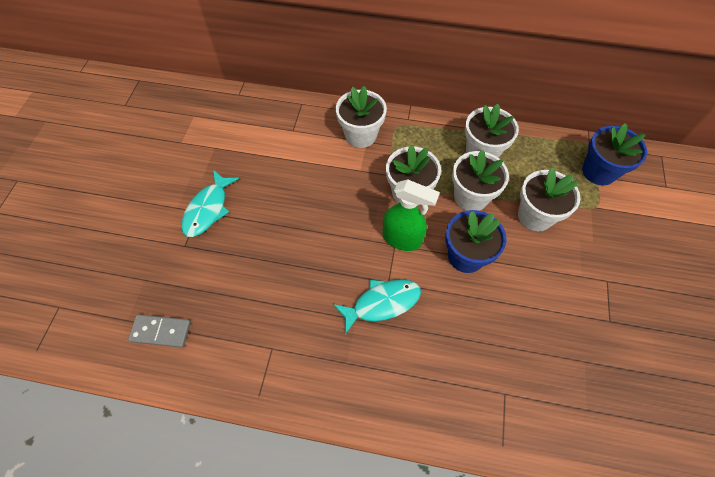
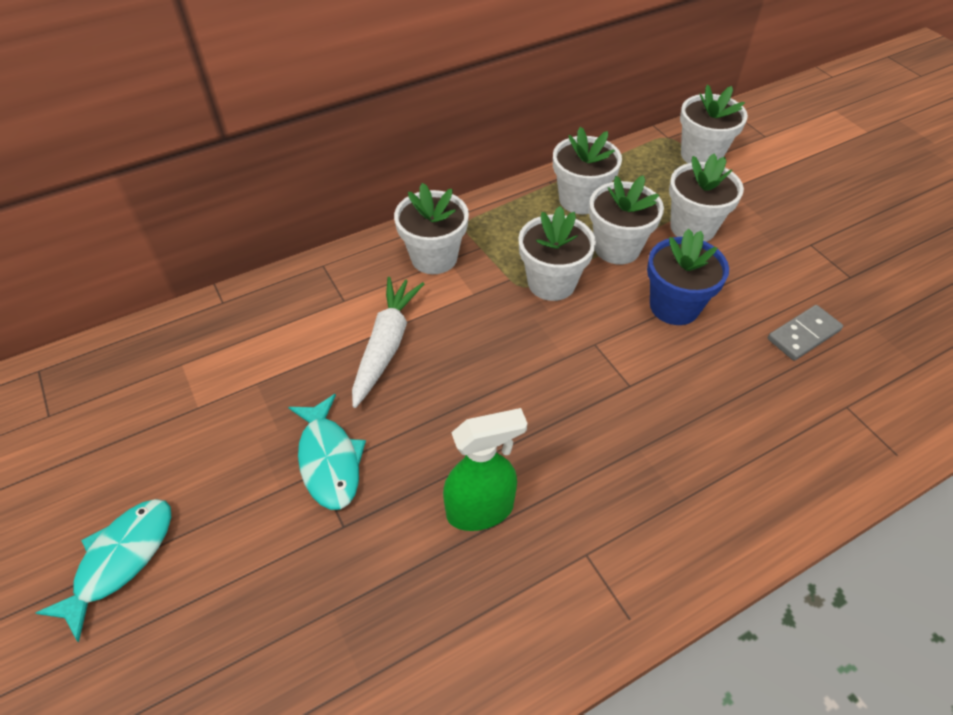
camera: 40 degrees left, 10 degrees down
grey domino [128,314,191,348] -> grey domino moved to [768,305,843,361]
turquoise fish [333,279,421,335] -> turquoise fish moved to [36,499,171,642]
green spray bottle [382,179,440,251] -> green spray bottle moved to [443,408,527,531]
blue flower pot [582,123,647,186] -> white flower pot [680,84,748,163]
none -> white carrot [352,277,424,408]

